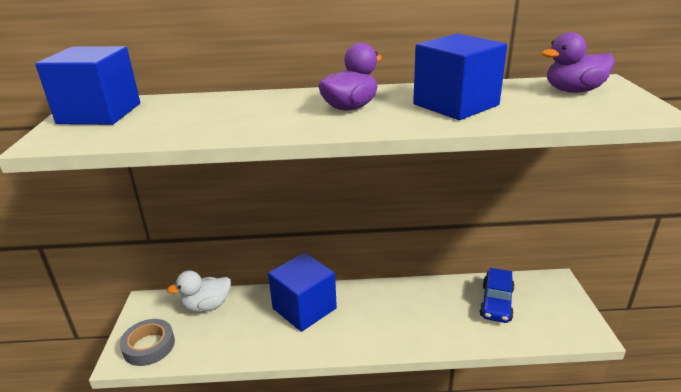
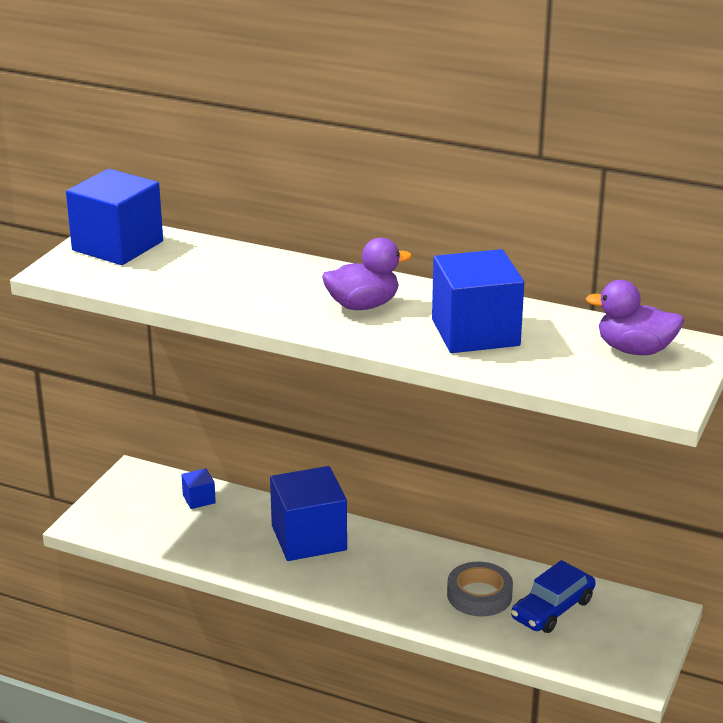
camera: 25 degrees right, 0 degrees up
grey tape [120,319,175,366] -> grey tape moved to [447,562,513,616]
white duck [167,270,231,313] -> blue cube [181,468,216,509]

